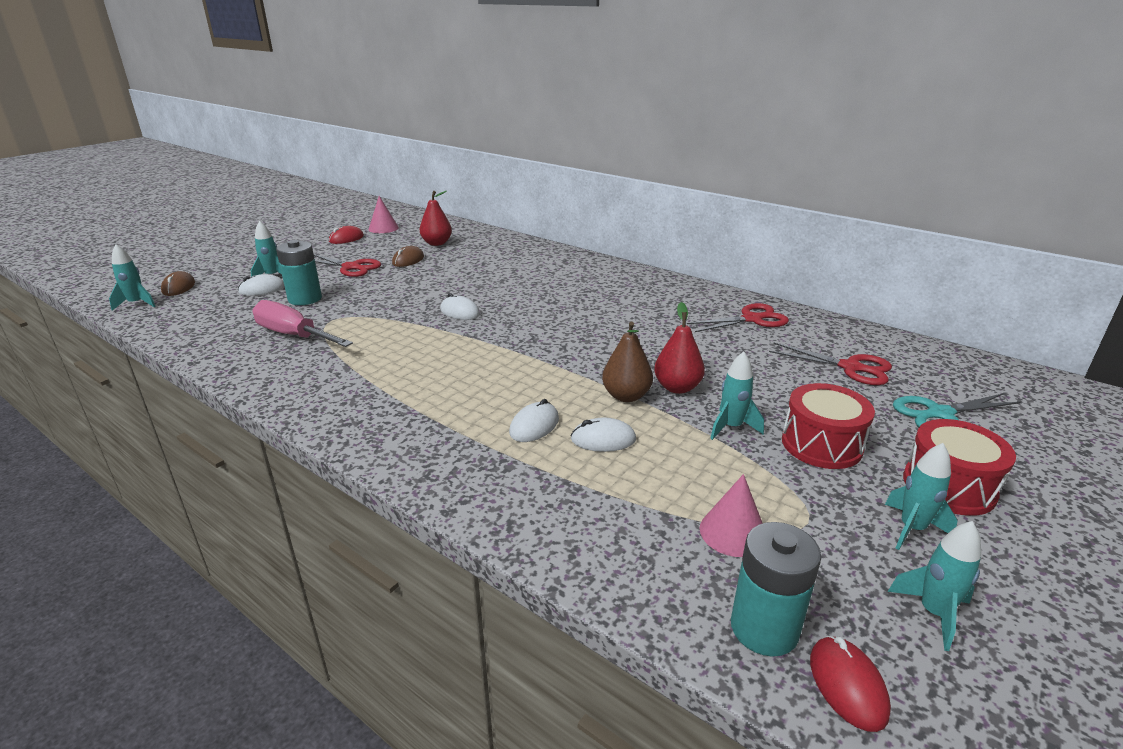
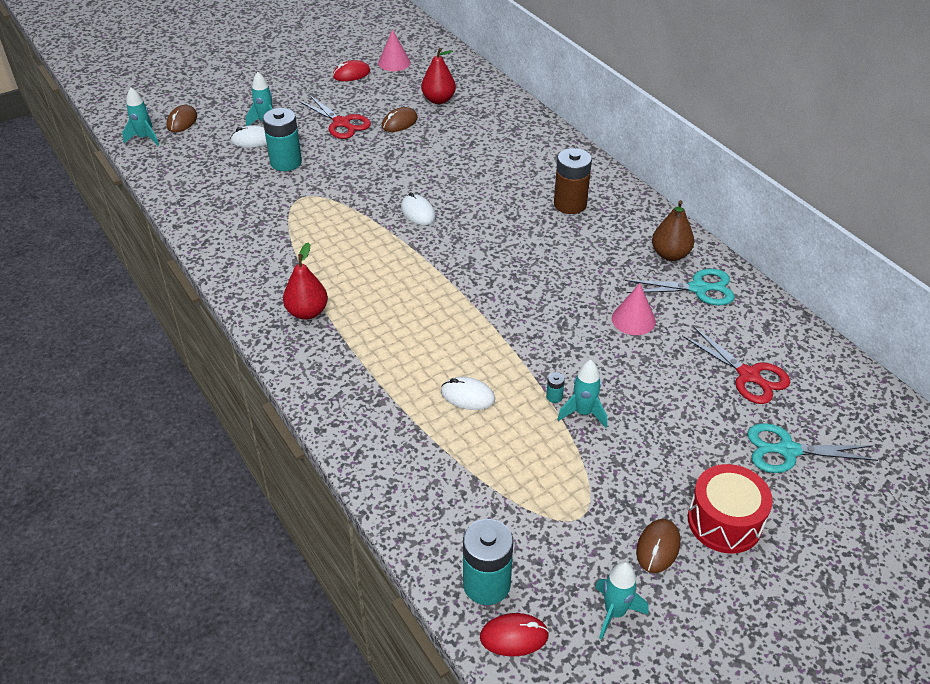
camera: 20 degrees right, 15 degrees up
pink screwdriver [252,300,353,347] -> none
white mouse [509,399,559,442] -> none
brown pear [602,321,653,402] -> brown pear moved to [652,200,694,261]
red pear [654,302,705,394] -> red pear moved to [283,243,328,320]
red scissors [687,303,789,332] -> turquoise scissors [625,269,735,306]
pink cone [699,474,763,557] -> pink cone moved to [612,283,656,335]
red drum [782,383,875,469] -> none
red mouse [810,635,891,732] -> red mouse turned 75 degrees clockwise [480,613,549,656]
turquoise rocket [885,443,958,550] -> brown mouse [636,519,680,573]
none -> turquoise battery [546,372,565,403]
none -> brown battery [554,148,592,214]

